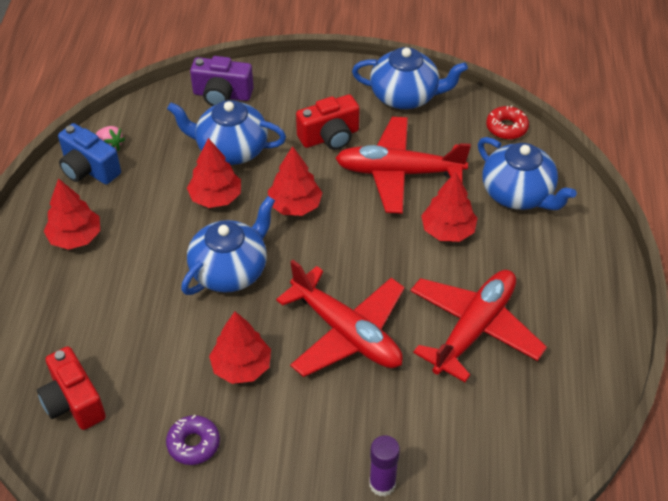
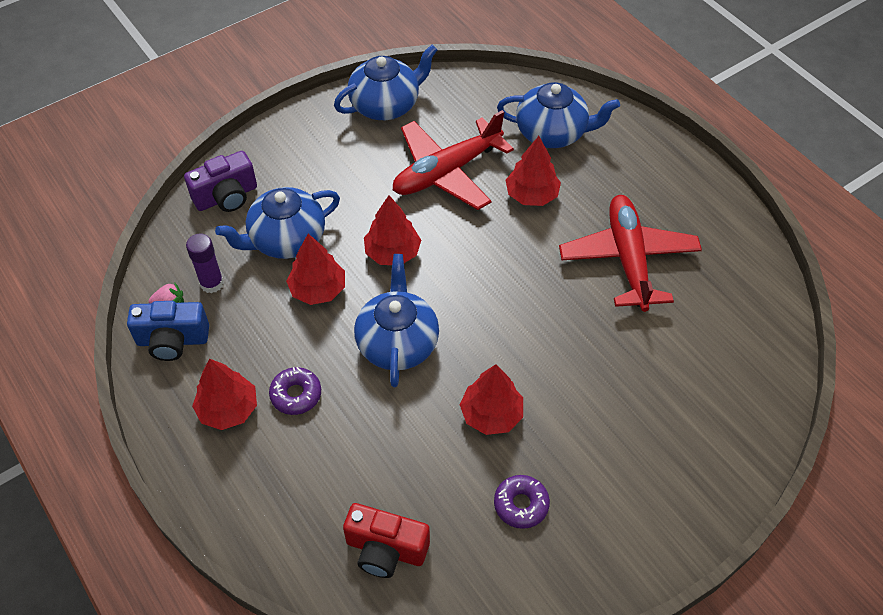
camera: 40 degrees left, 5 degrees up
red plane [276,260,405,377] -> none
red camera [296,94,360,150] -> none
purple glue stick [369,435,400,496] -> purple glue stick moved to [186,234,224,293]
red donut [486,105,529,139] -> none
none -> purple donut [269,367,321,415]

